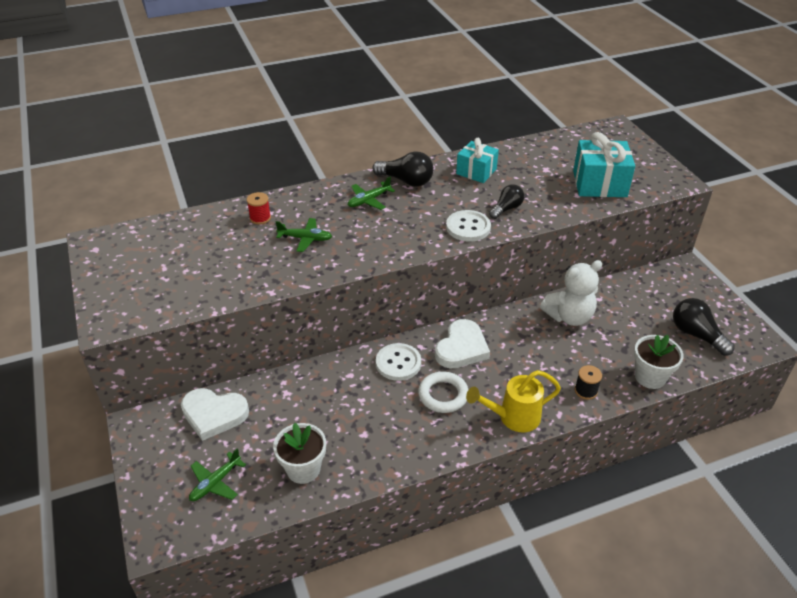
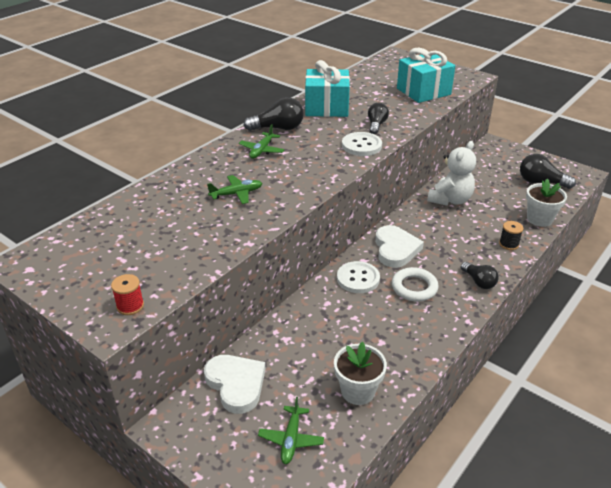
camera: 30 degrees left, 5 degrees down
white heart [181,388,249,441] -> white heart turned 105 degrees counterclockwise [204,355,266,414]
red spool [247,192,271,225] -> red spool moved to [111,274,144,315]
turquoise gift [456,138,499,183] -> turquoise gift [305,60,350,117], size x1.51
yellow watering can [466,370,561,432] -> black light bulb [461,262,499,289]

